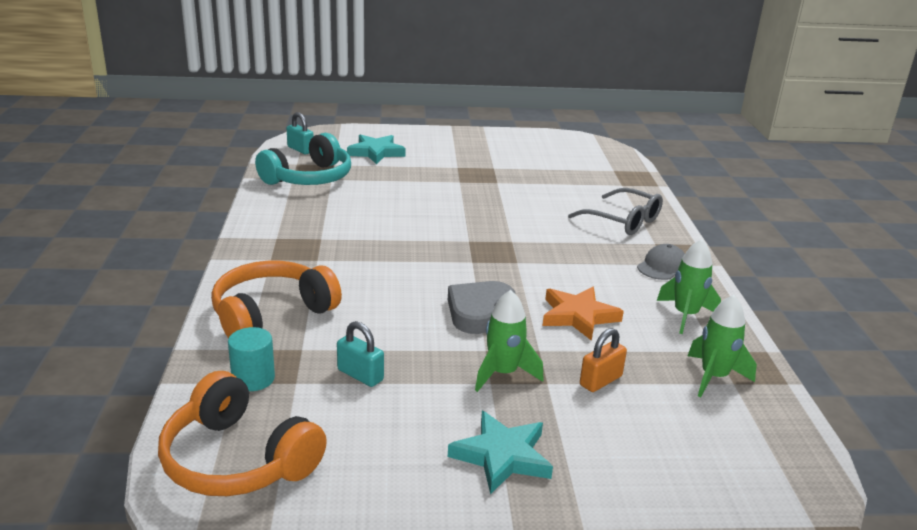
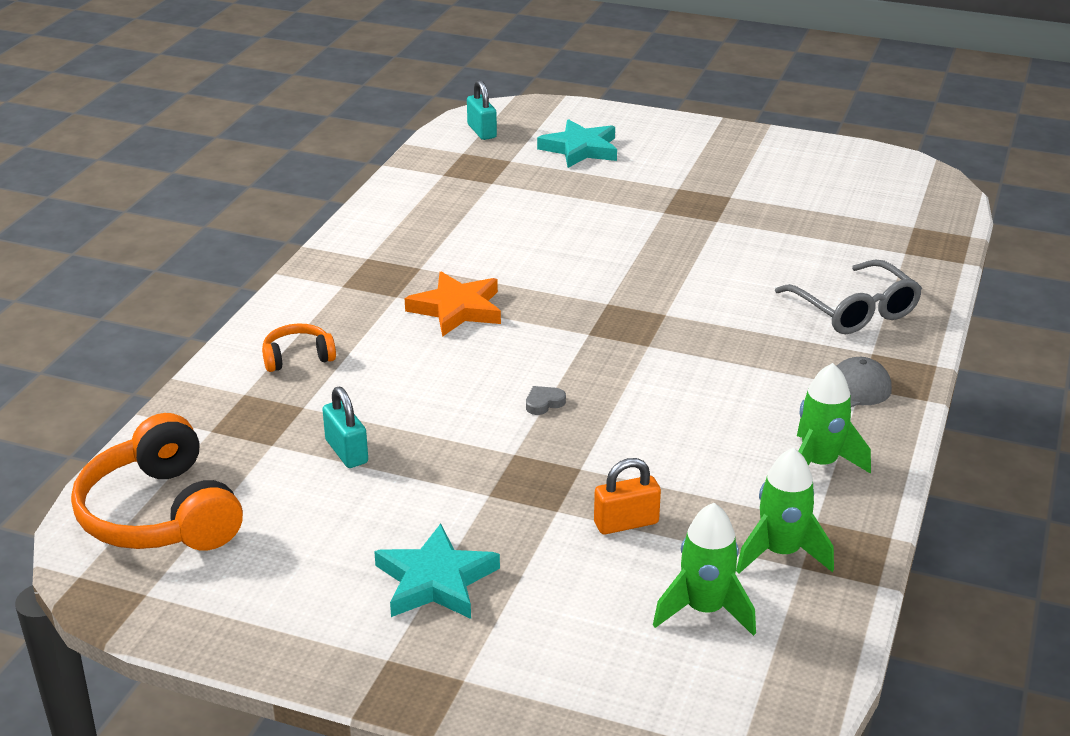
camera: 25 degrees right, 5 degrees up
orange headphones [211,261,342,338] -> orange headphones [262,323,336,372], size x0.49
turquoise cylinder [228,327,275,391] -> none
turquoise headphones [255,133,351,185] -> none
grey heart [448,281,515,334] -> grey heart [526,386,566,415], size x0.41
green rocket [475,290,544,392] -> green rocket moved to [653,503,756,636]
orange star [543,287,624,341] -> orange star moved to [405,272,501,337]

